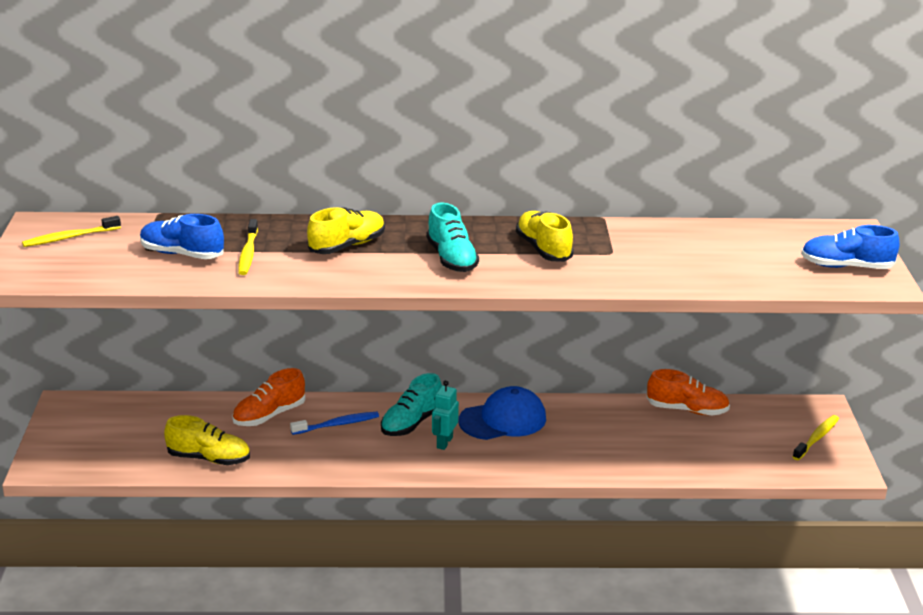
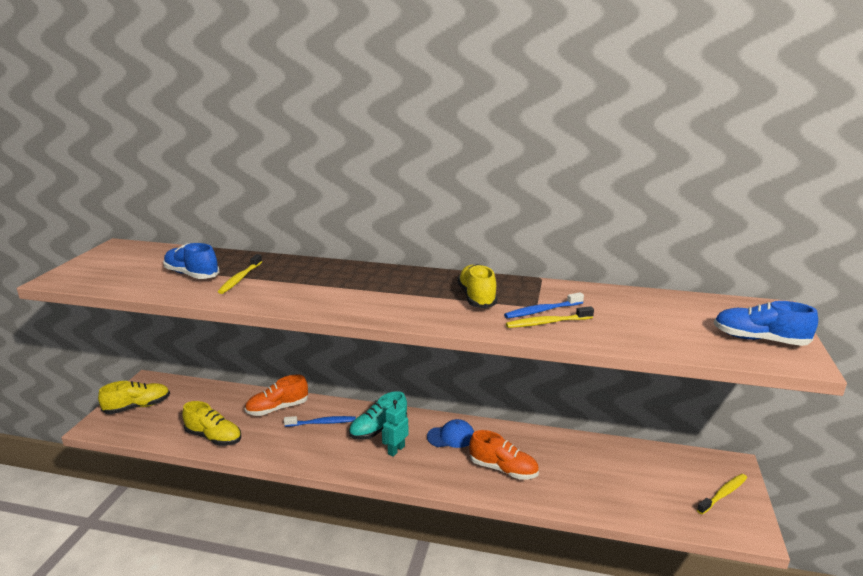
camera: 15 degrees right, 5 degrees down
yellow toothbrush [22,216,121,247] -> yellow toothbrush moved to [506,306,594,328]
yellow shoe [307,207,385,254] -> yellow shoe moved to [98,381,170,414]
turquoise shoe [426,203,479,272] -> none
blue cap [458,386,546,440] -> blue cap [427,419,474,448], size x0.66
orange shoe [646,369,730,415] -> orange shoe moved to [469,430,539,480]
none -> blue toothbrush [504,292,584,318]

